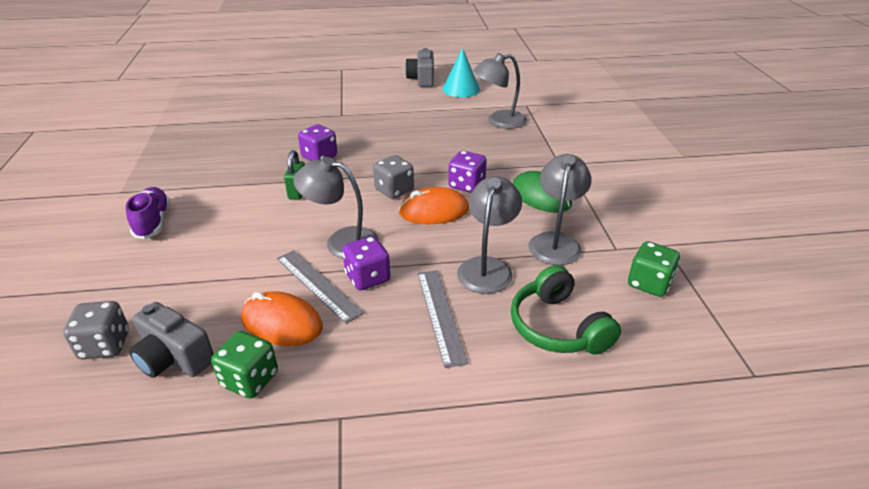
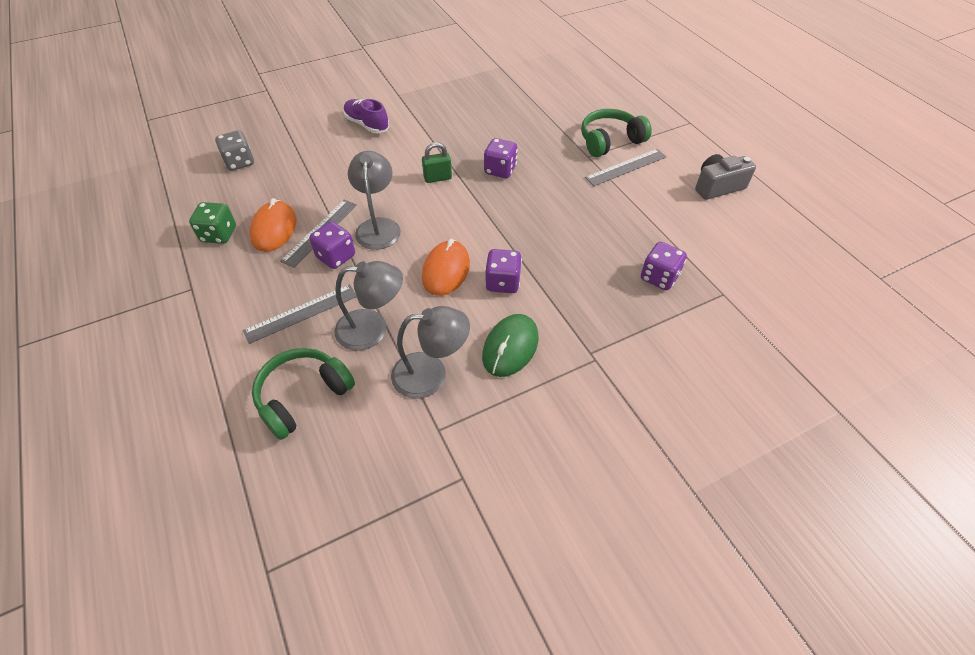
camera: 70 degrees right, 15 degrees up
purple shoe [126,187,170,239] -> purple shoe turned 105 degrees counterclockwise [343,99,389,134]
grey camera [129,302,214,378] -> none
grey dice [373,155,414,199] -> none
orange mouse [399,187,469,224] -> orange mouse turned 45 degrees clockwise [422,239,470,296]
turquoise cone [443,48,480,97] -> none
grey lamp [473,53,527,129] -> purple dice [641,242,687,290]
green dice [628,241,680,297] -> none
none -> green headphones [581,109,652,157]
none -> grey ruler [585,149,667,186]

